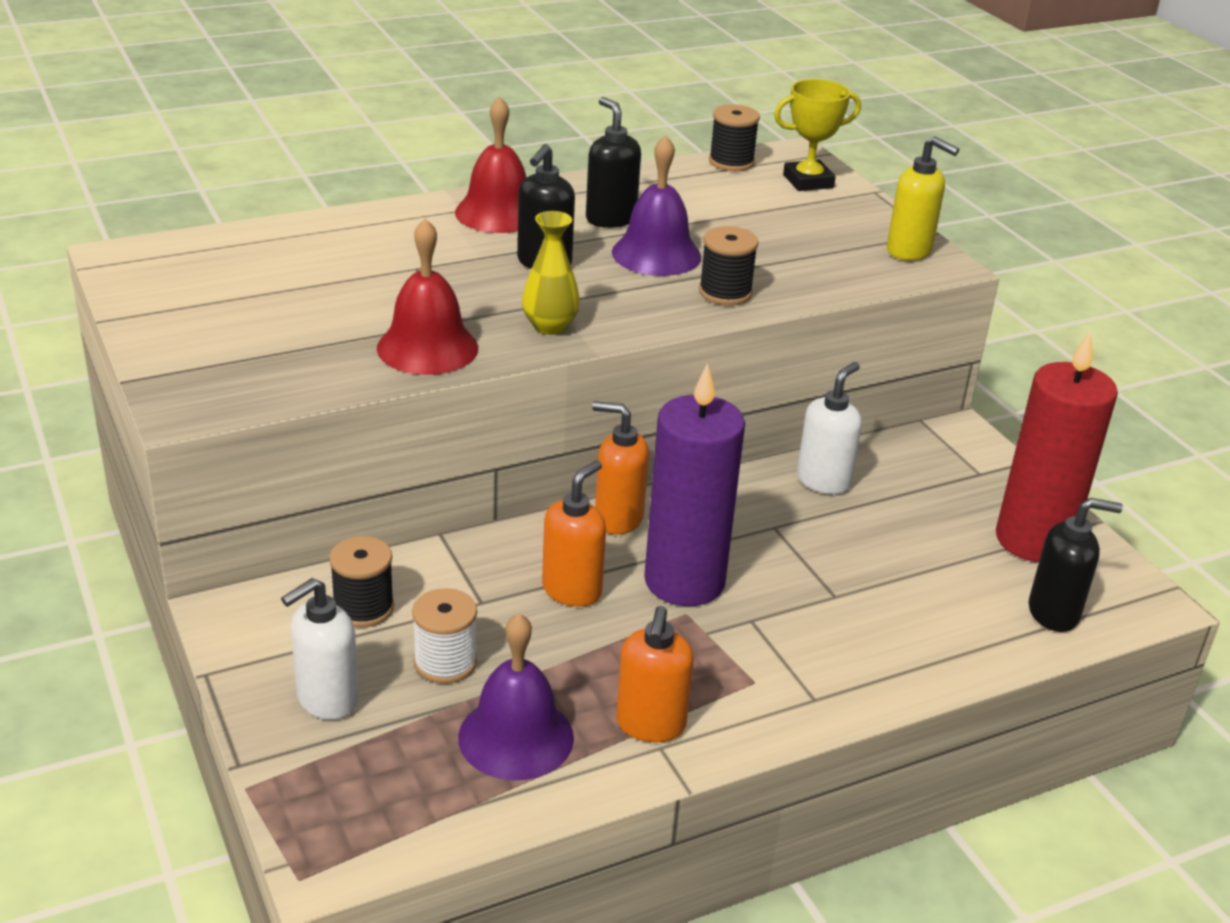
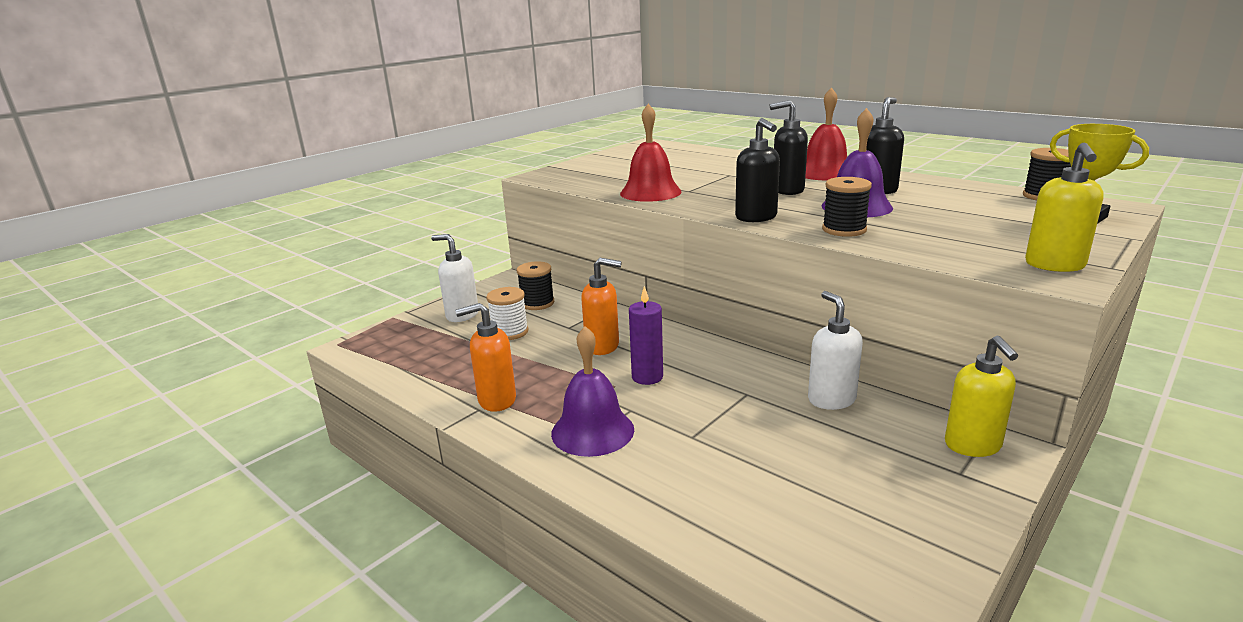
camera: 70 degrees right, 10 degrees down
purple bell [458,613,574,780] -> purple bell moved to [551,326,634,457]
yellow vase [522,211,580,335] -> none
orange soap dispenser [592,401,649,535] -> none
purple candle [644,363,745,606] -> purple candle [629,286,663,385], size x0.53
white soap dispenser [797,362,862,494] -> white soap dispenser turned 120 degrees counterclockwise [808,291,863,410]
red candle [996,332,1118,562] -> none
black soap dispenser [1029,498,1123,632] -> black soap dispenser moved to [735,118,780,222]
none -> yellow soap dispenser [945,336,1018,457]

